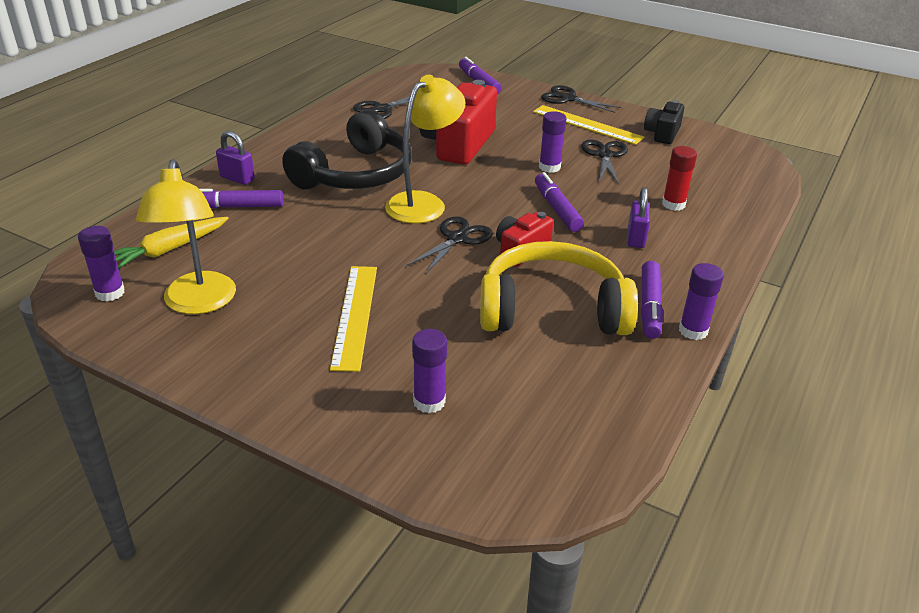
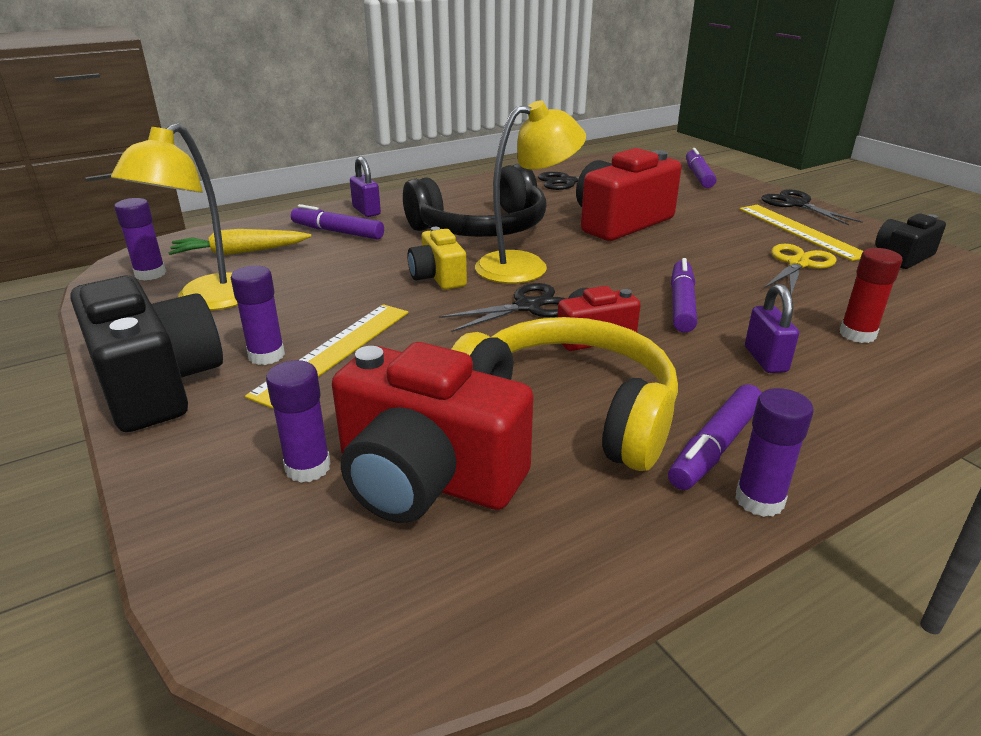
camera: 30 degrees right, 5 degrees down
purple glue stick [539,111,566,173] -> purple glue stick moved to [231,265,285,365]
black scissors [581,140,628,184] -> yellow scissors [764,244,837,295]
purple padlock [628,187,650,248] -> purple padlock turned 45 degrees counterclockwise [745,284,799,373]
none -> black camera [71,276,223,432]
none -> red camera [332,342,533,523]
none -> yellow camera [407,227,467,290]

